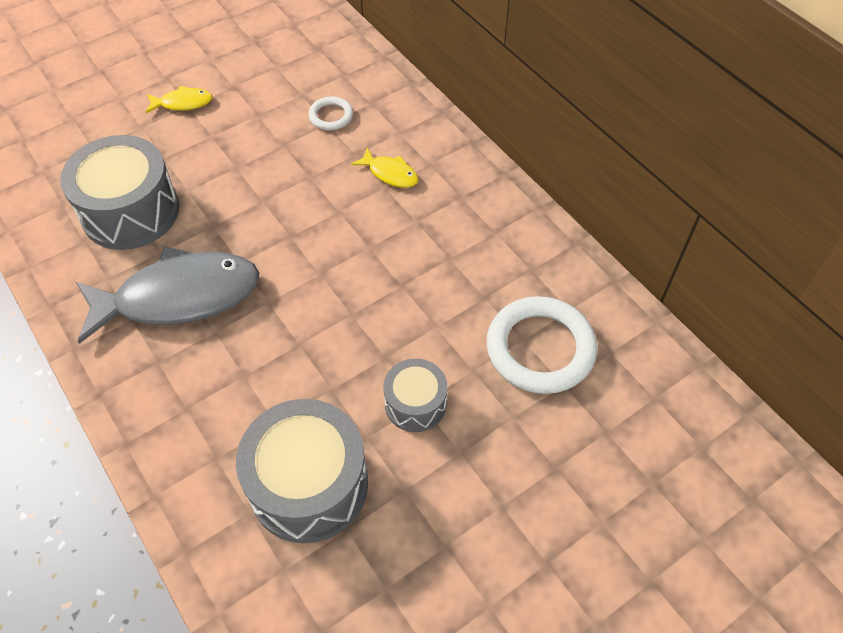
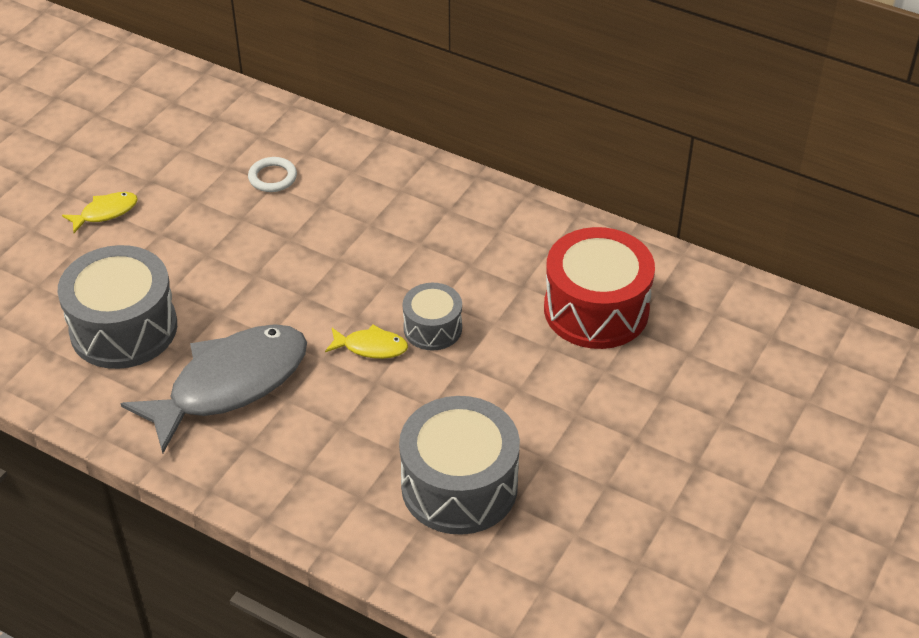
camera: 25 degrees left, 10 degrees down
yellow fish [351,148,418,188] -> yellow fish moved to [325,325,408,359]
grey drum [383,358,448,432] -> grey drum moved to [403,283,462,350]
white ring [487,296,597,394] -> red drum [544,227,655,349]

